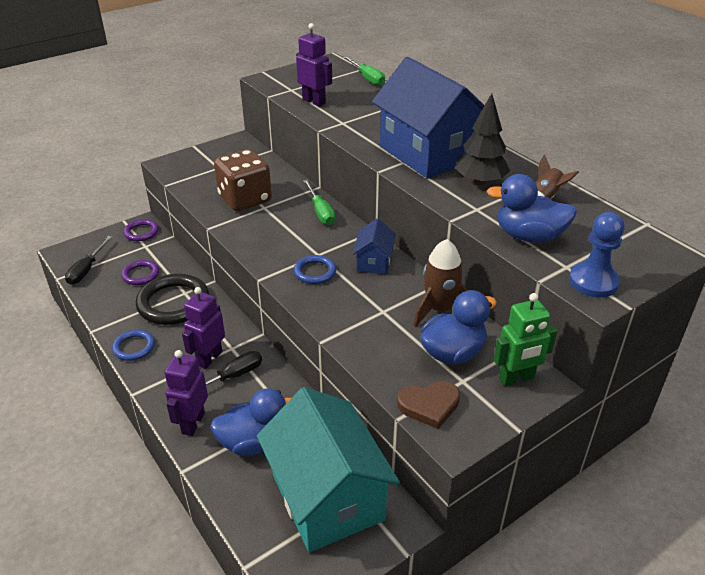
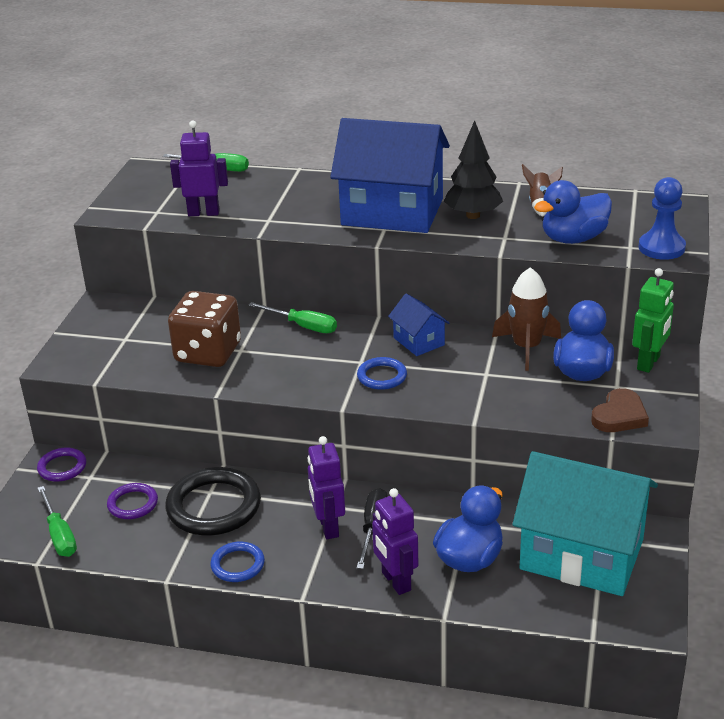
camera: 40 degrees left, 5 degrees down
black screwdriver [65,236,112,285] -> green screwdriver [38,486,77,557]

